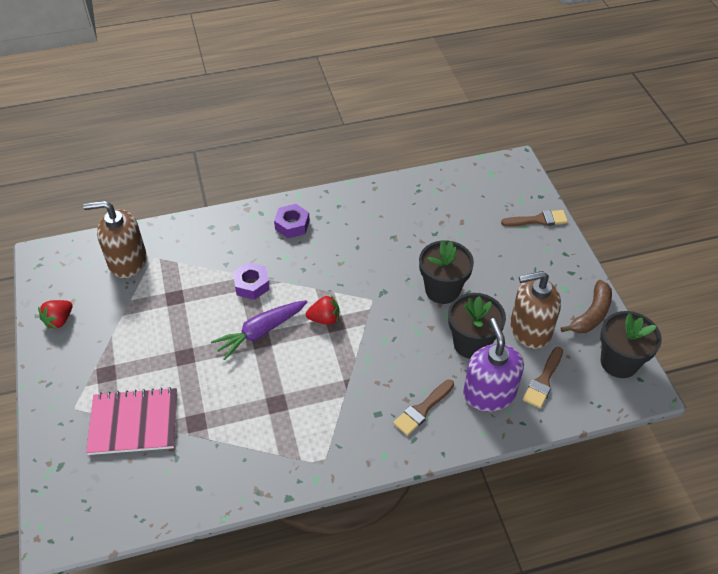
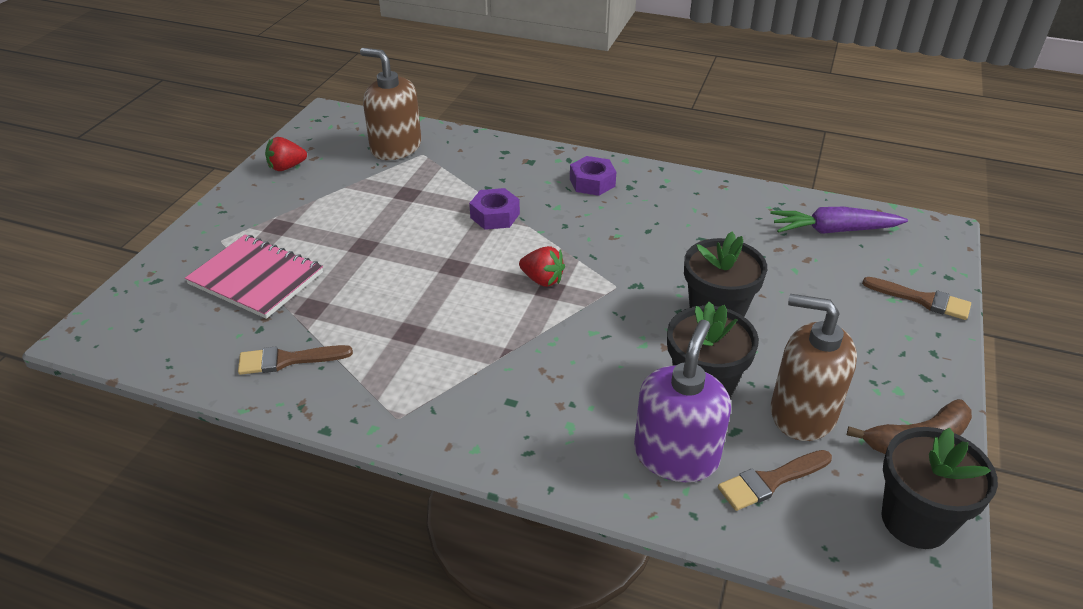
camera: 35 degrees right, 10 degrees down
purple carrot [211,300,307,360] -> purple carrot moved to [770,207,908,234]
brown brush [393,380,454,436] -> brown brush moved to [238,345,353,375]

